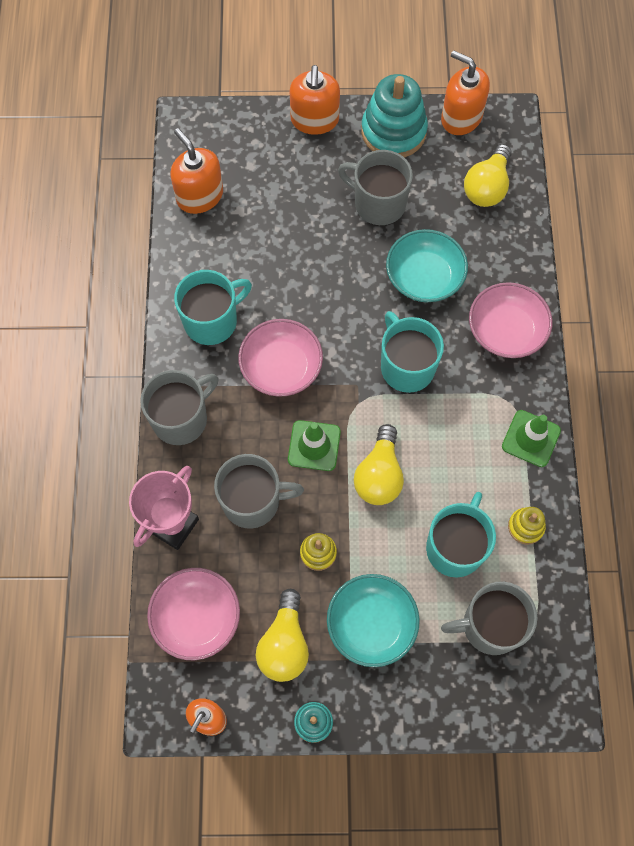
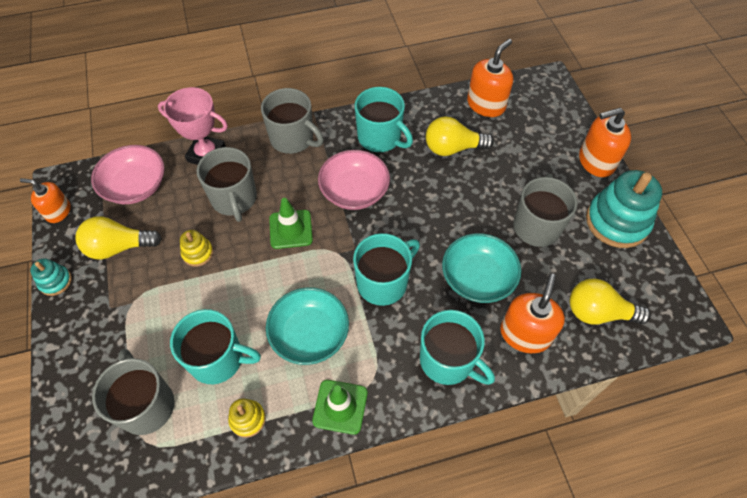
camera: 75 degrees right, 10 degrees down
turquoise bowl [327,574,420,667] -> turquoise bowl moved to [266,287,349,365]
yellow light bulb [354,424,404,505] -> yellow light bulb moved to [426,116,494,156]
orange soap dispenser [441,50,490,135] -> orange soap dispenser moved to [500,273,565,353]
pink bowl [469,282,553,358] -> turquoise mug [420,310,495,385]

